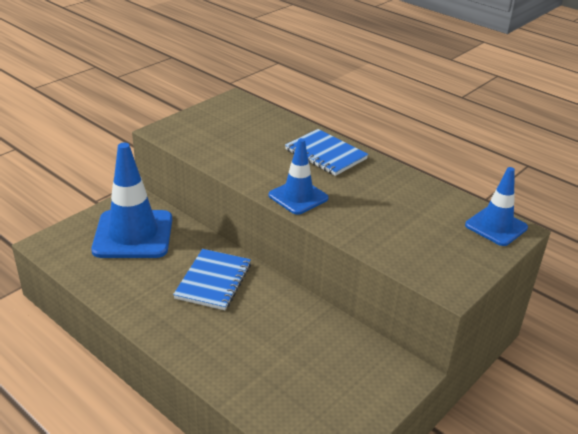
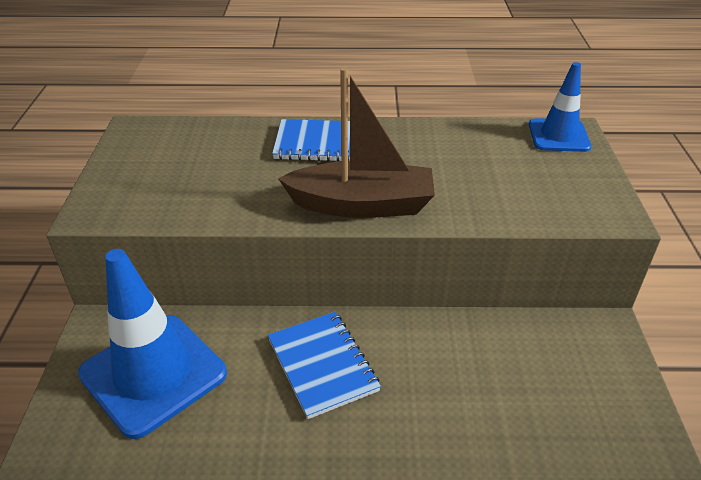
camera: 40 degrees left, 5 degrees up
blue traffic cone [269,138,328,215] -> brown boat [278,68,435,218]

